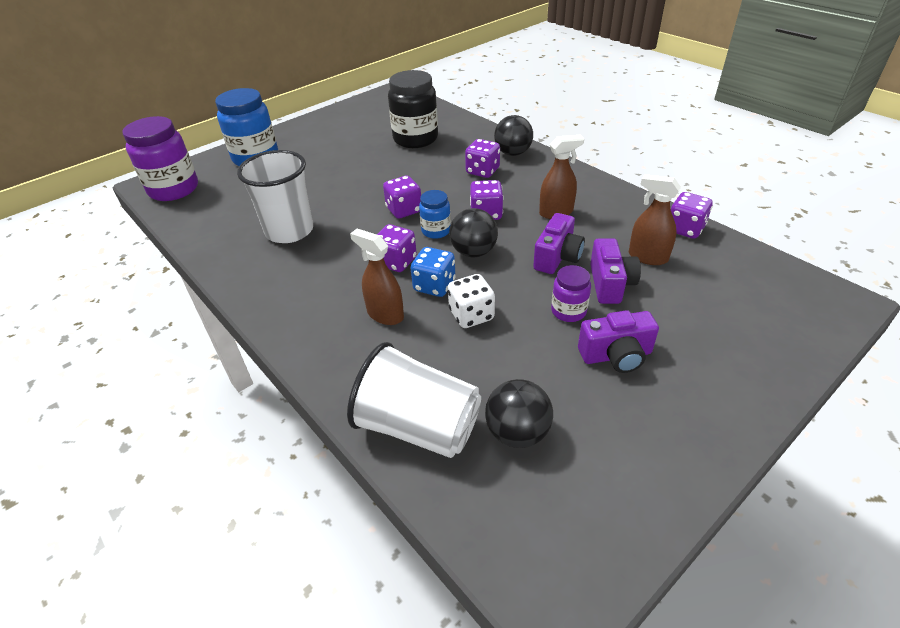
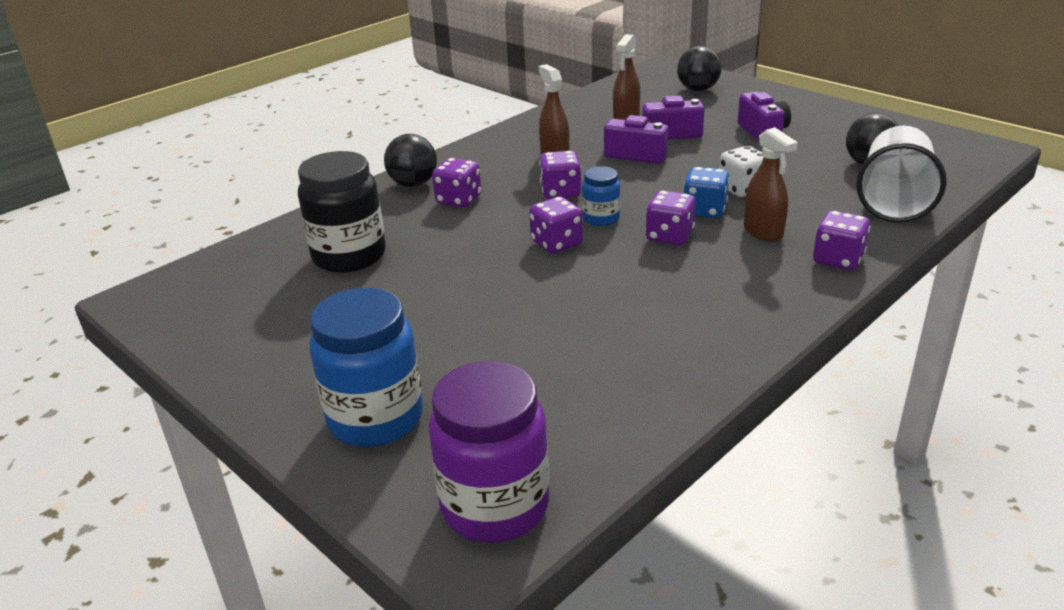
camera: 95 degrees left, 10 degrees down
white cup [237,150,313,243] -> none
brown spray bottle [350,229,404,325] -> brown spray bottle turned 60 degrees counterclockwise [744,127,798,242]
black ball [449,208,498,257] -> black ball moved to [677,46,722,91]
purple jar [551,265,591,322] -> none
purple dice [671,192,713,239] -> purple dice moved to [813,210,870,270]

